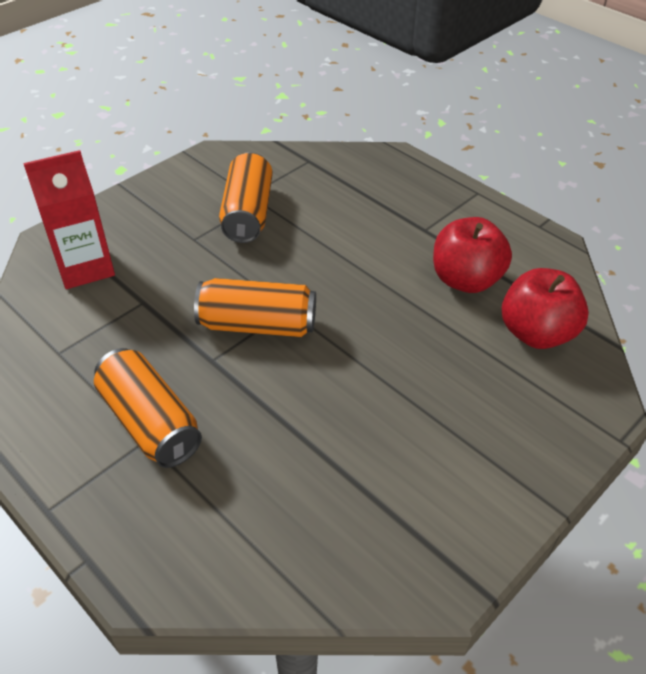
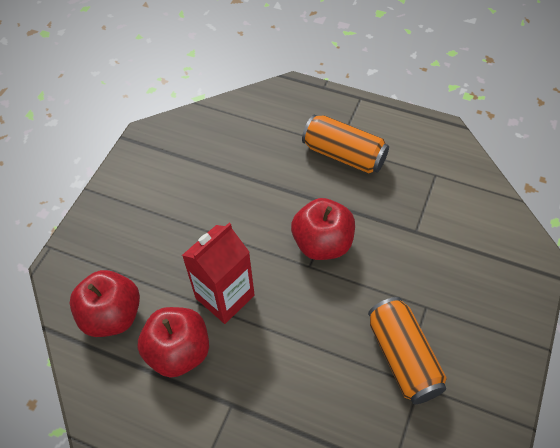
camera: 160 degrees right, 10 degrees up
red carton [23,150,115,289] -> red carton moved to [182,223,255,324]
orange can [194,278,316,337] -> red apple [291,198,355,260]

